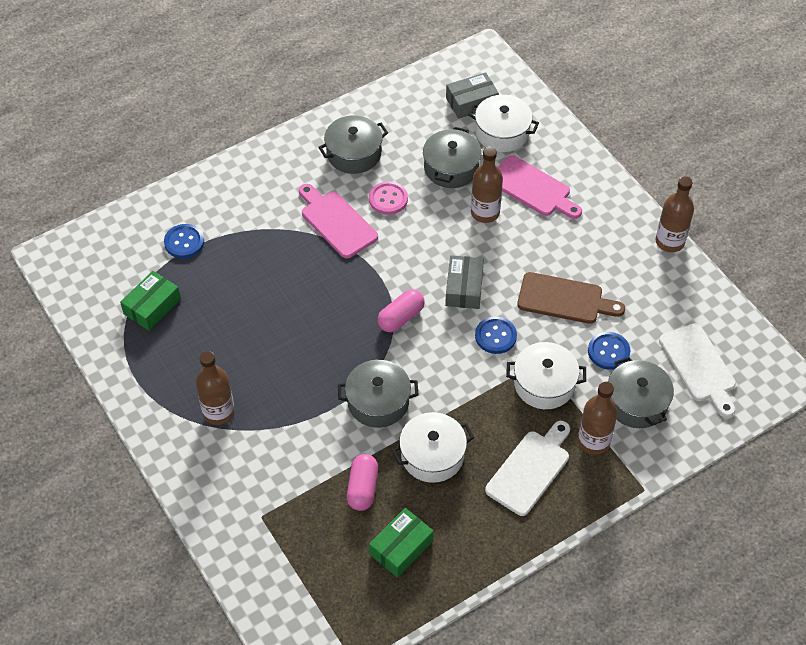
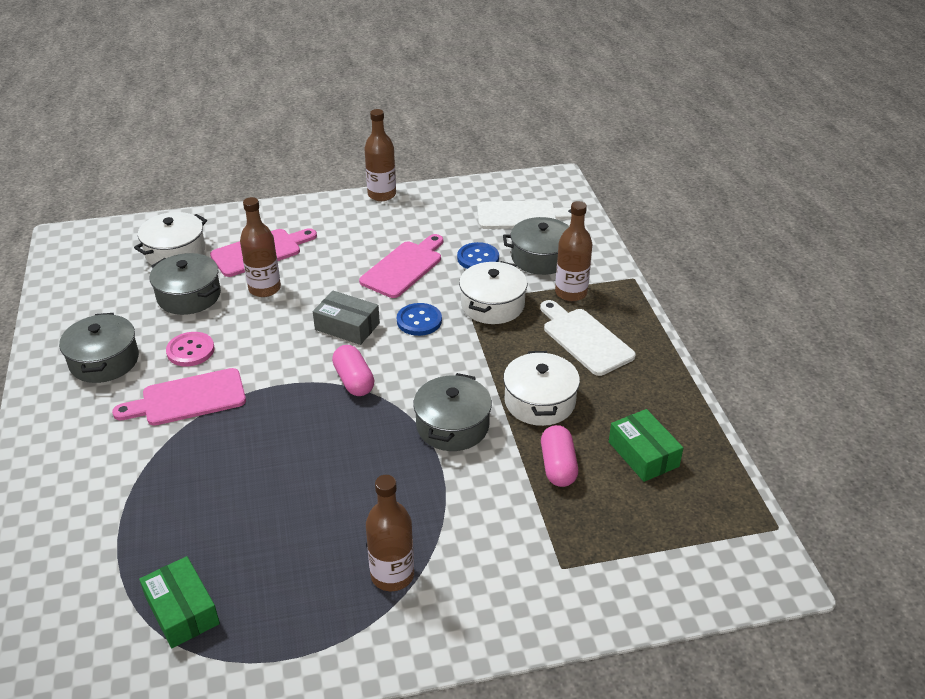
camera: 70 degrees left, 15 degrees down
blue button [164,224,204,258] -> none
pink capsule [347,454,378,511] -> pink capsule turned 60 degrees clockwise [541,425,578,487]
grey box [446,72,499,119] -> none
brown cutting board [517,272,625,324] -> pink cutting board [359,234,443,298]

